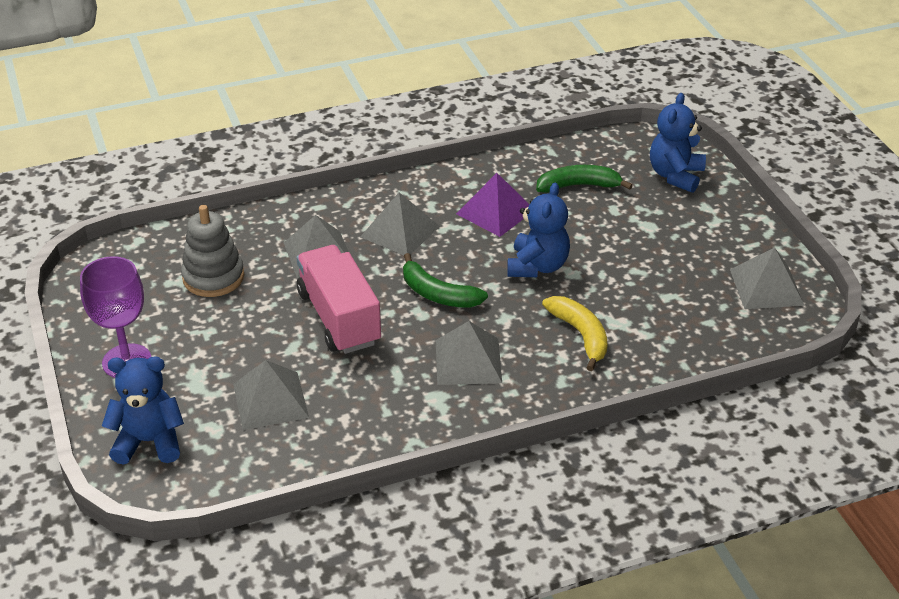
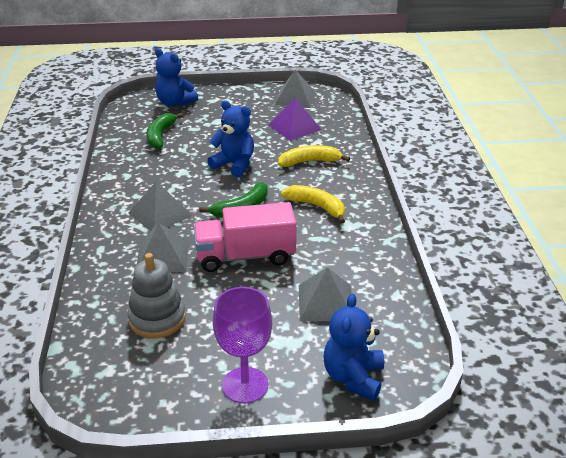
camera: 75 degrees left, 5 degrees down
grey pyramid [436,321,502,385] -> yellow banana [281,185,345,224]
purple pyramid [456,173,530,237] -> purple pyramid moved to [269,98,322,141]

